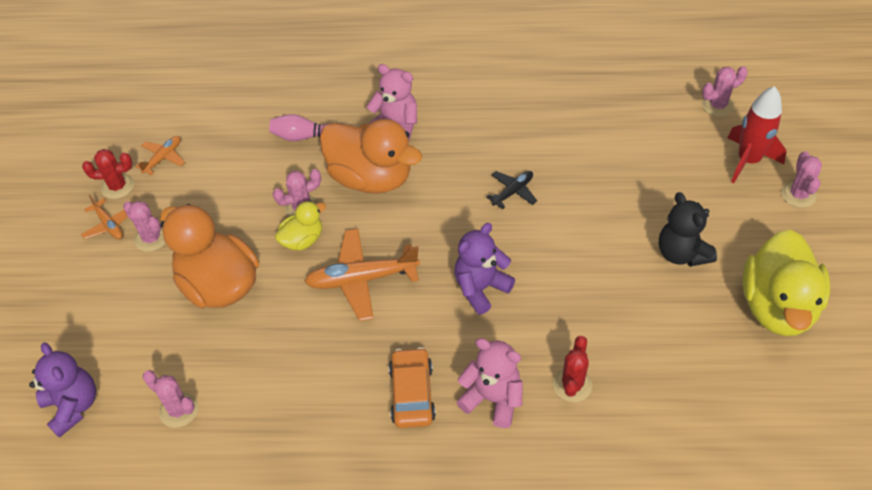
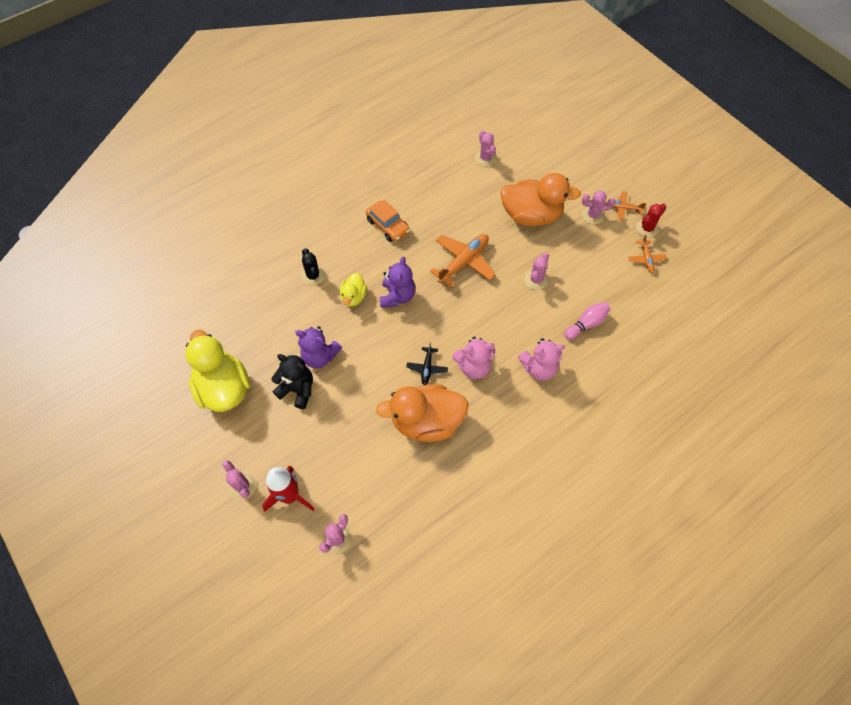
camera: 140 degrees right, 10 degrees up
purple teddy bear [29,342,96,438] -> purple teddy bear moved to [295,326,342,368]
pink cactus [143,370,199,428] -> pink cactus turned 75 degrees clockwise [475,130,496,167]
yellow duck [275,201,326,250] -> yellow duck moved to [340,273,367,307]
orange duck [320,119,422,194] -> orange duck moved to [376,384,469,442]
pink teddy bear [456,338,523,428] -> pink teddy bear moved to [452,337,495,379]
red cactus [553,336,592,402] -> black cactus [301,248,325,286]

